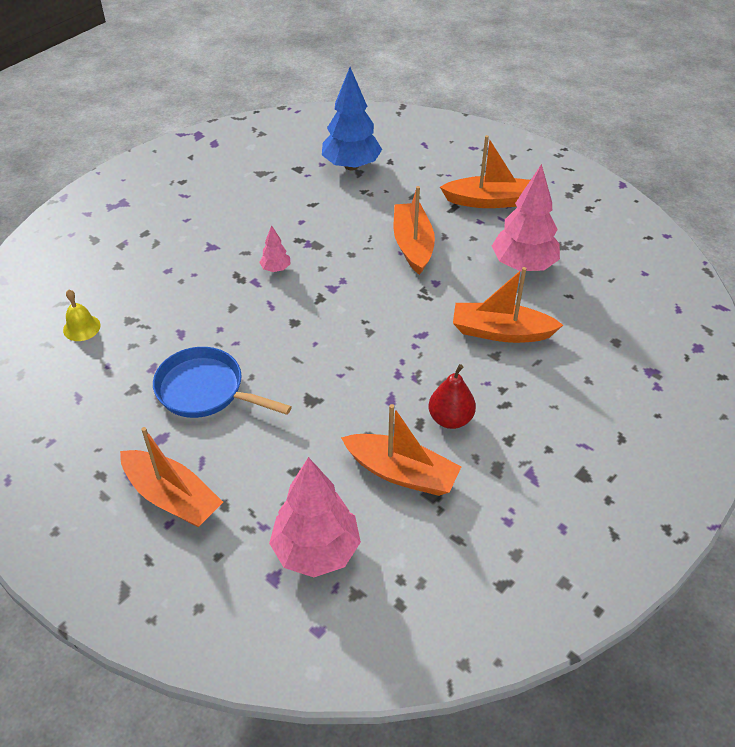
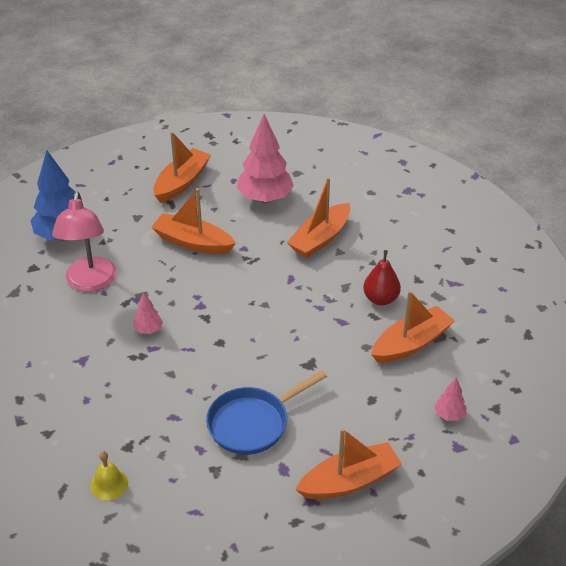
camera: 60 degrees left, 5 degrees down
pink tree [269,457,361,577] -> pink tree [434,378,467,421], size x0.46
none -> pink lamp [52,192,117,292]

